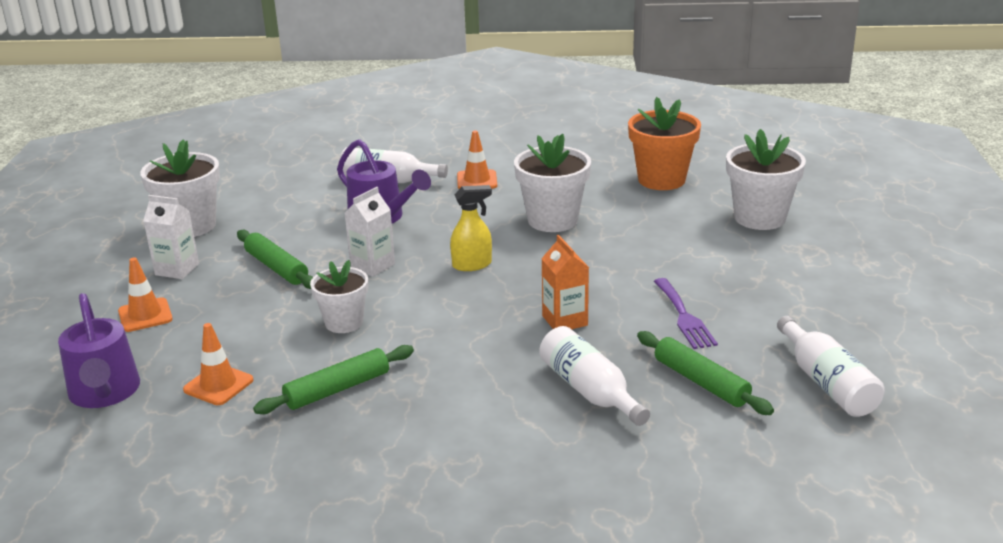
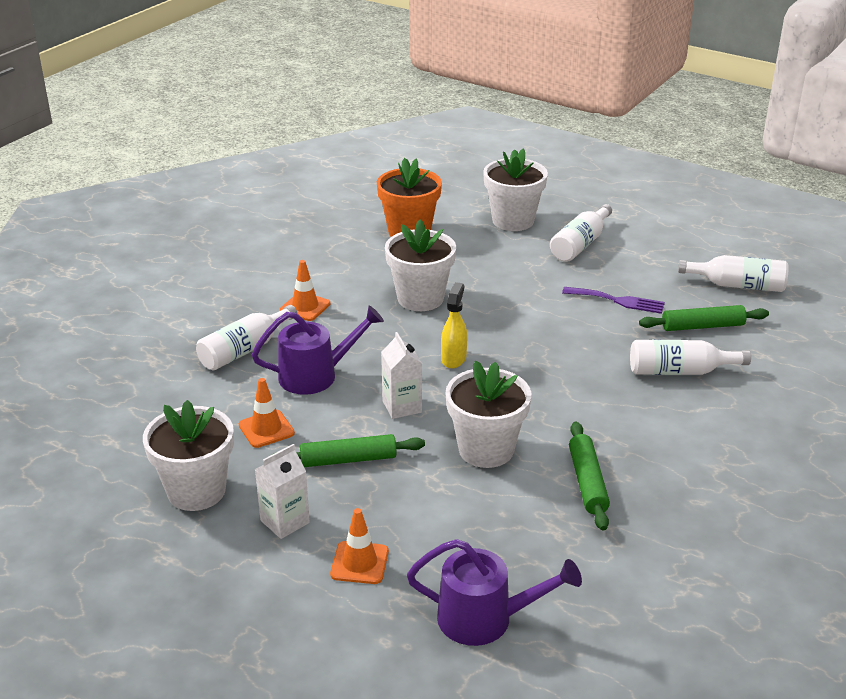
camera: 60 degrees left, 5 degrees up
orange traffic cone [183,323,254,405] -> orange traffic cone moved to [239,378,295,448]
white flower pot [310,260,368,333] -> white flower pot [445,360,531,468], size x1.54
orange carton [541,235,589,329] -> none
none -> white bottle [550,204,612,262]

